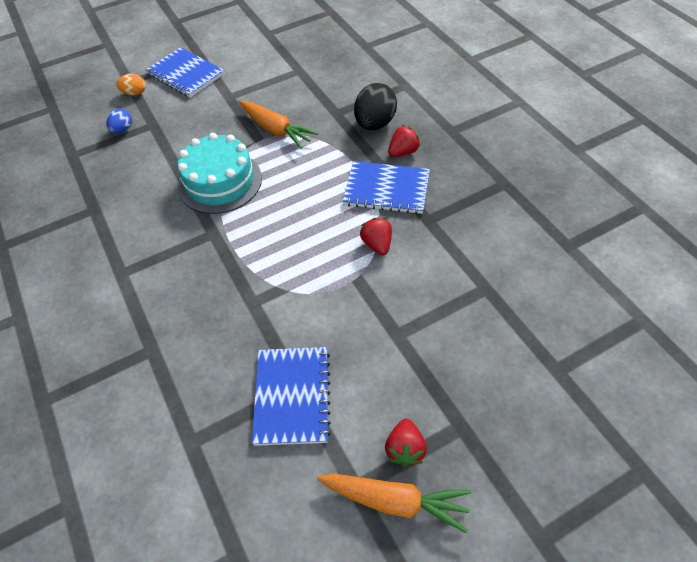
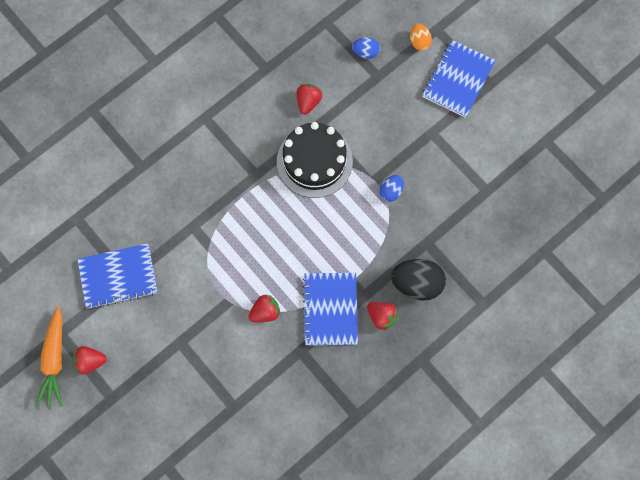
camera: 75 degrees right, 20 degrees up
turquoise cake [178,133,262,214] -> black cake [277,122,353,198]
orange carrot [239,101,318,149] -> blue egg [379,175,404,202]
none -> red strawberry [296,84,322,115]

